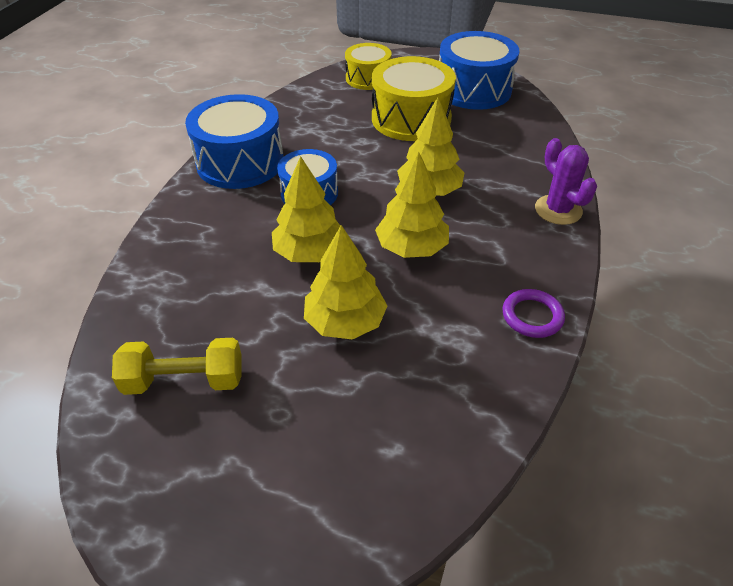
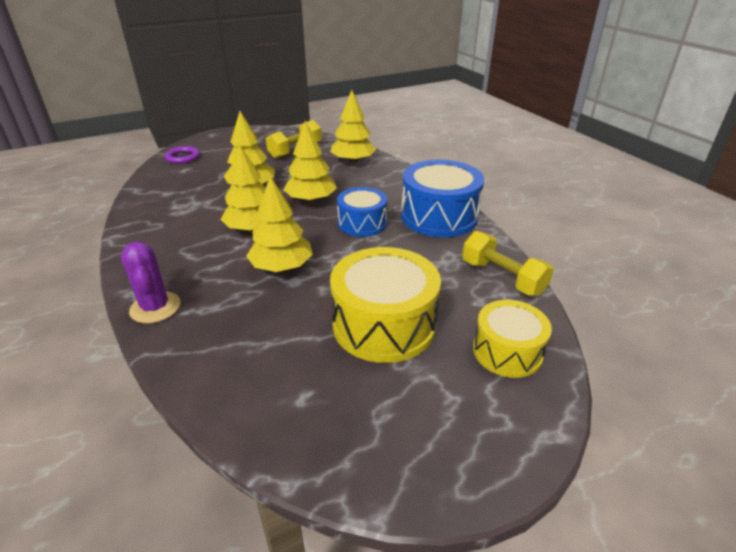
camera: 135 degrees right, 10 degrees down
blue drum [439,31,519,110] -> none
purple ring [502,289,565,338] -> purple ring moved to [165,146,200,164]
purple cactus [535,138,597,225] -> purple cactus turned 45 degrees clockwise [121,242,180,324]
none -> yellow tree [330,90,376,163]
none -> yellow dumbbell [462,231,554,296]

